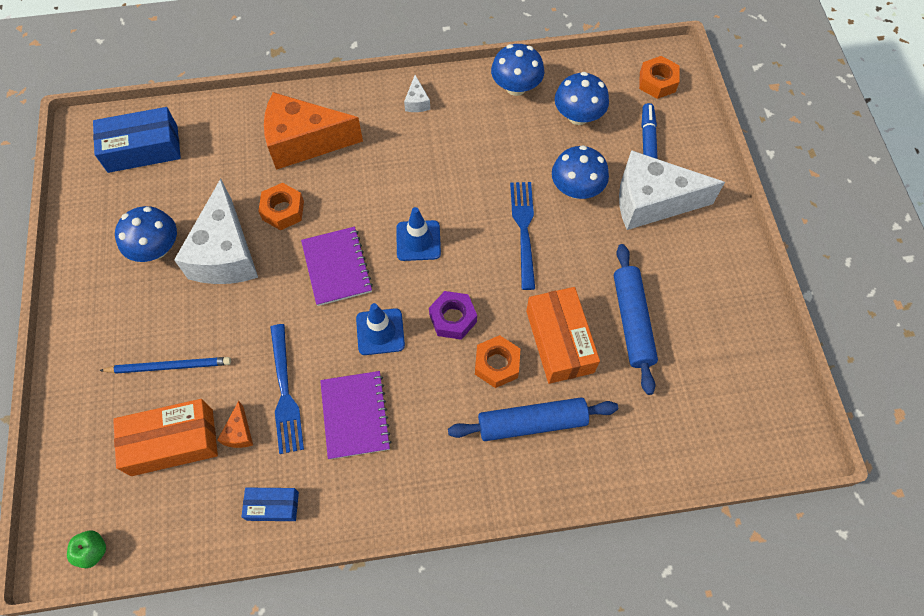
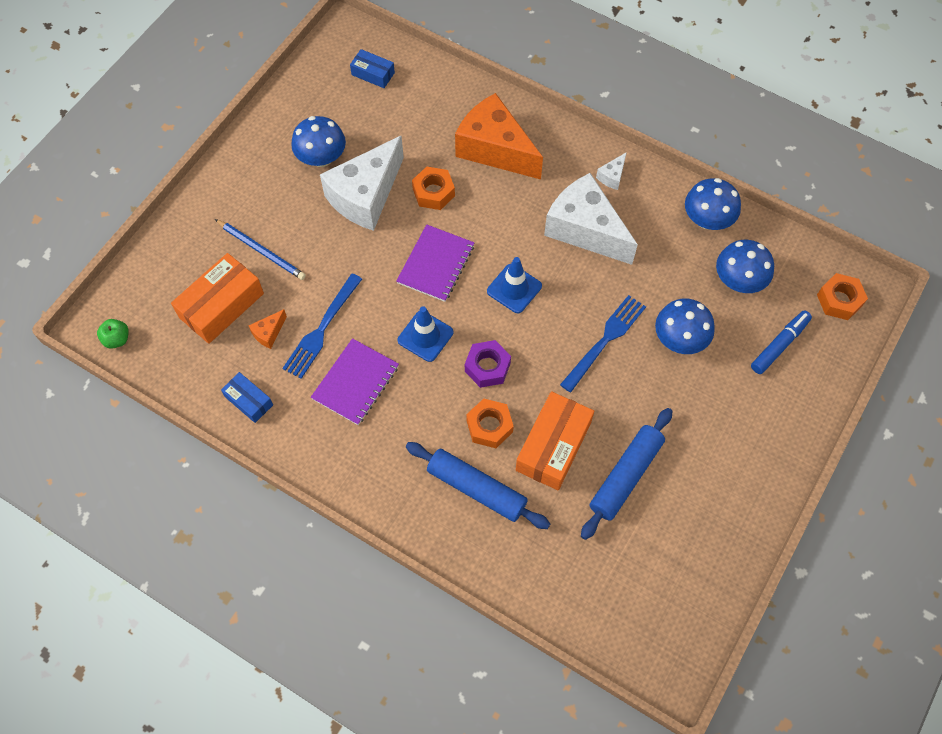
camera: 40 degrees right, 0 degrees up
blue box [93,107,181,173] -> blue box [350,49,395,88], size x0.55
orange box [113,399,218,476] -> orange box turned 75 degrees counterclockwise [171,253,264,344]
white cheese [619,150,725,230] -> white cheese moved to [544,173,638,265]

